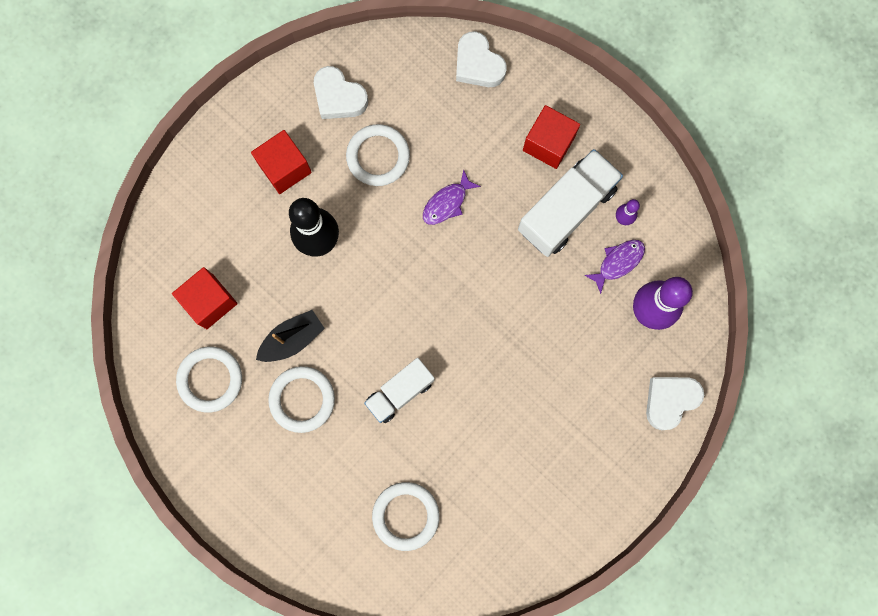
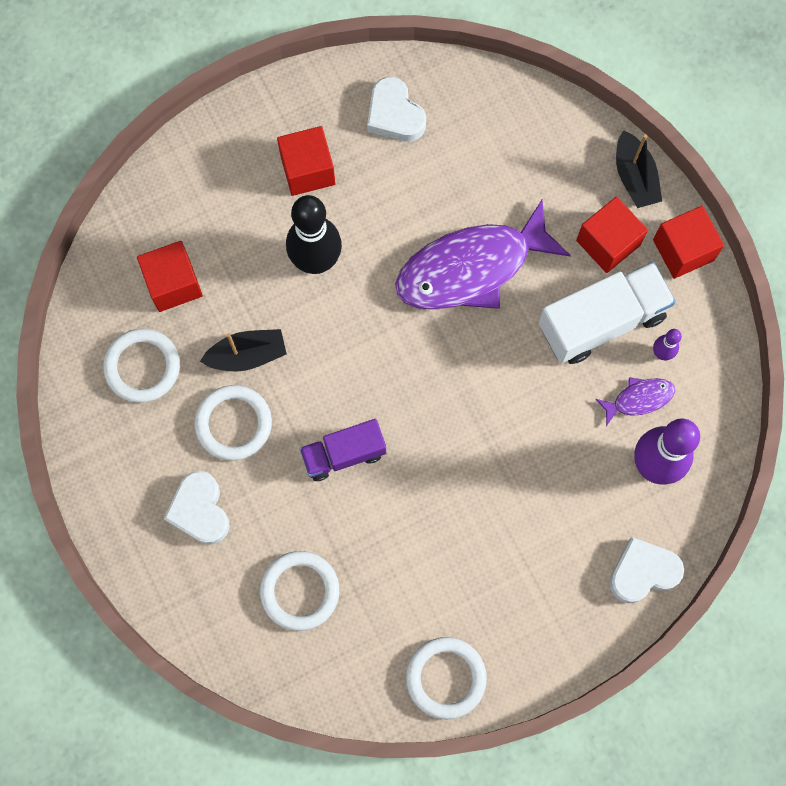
camera: 20 degrees right, 5 degrees down
white ring [346,124,410,186] -> white ring moved to [406,637,487,719]
white truck [364,358,435,423] -> purple truck [299,419,386,481]
purple fish [423,170,481,225] -> purple fish [395,200,571,310], size x2.26
white heart [456,31,507,87] -> white heart moved to [164,471,230,545]
none -> black boat [616,130,662,208]
none -> red cube [653,206,724,279]

